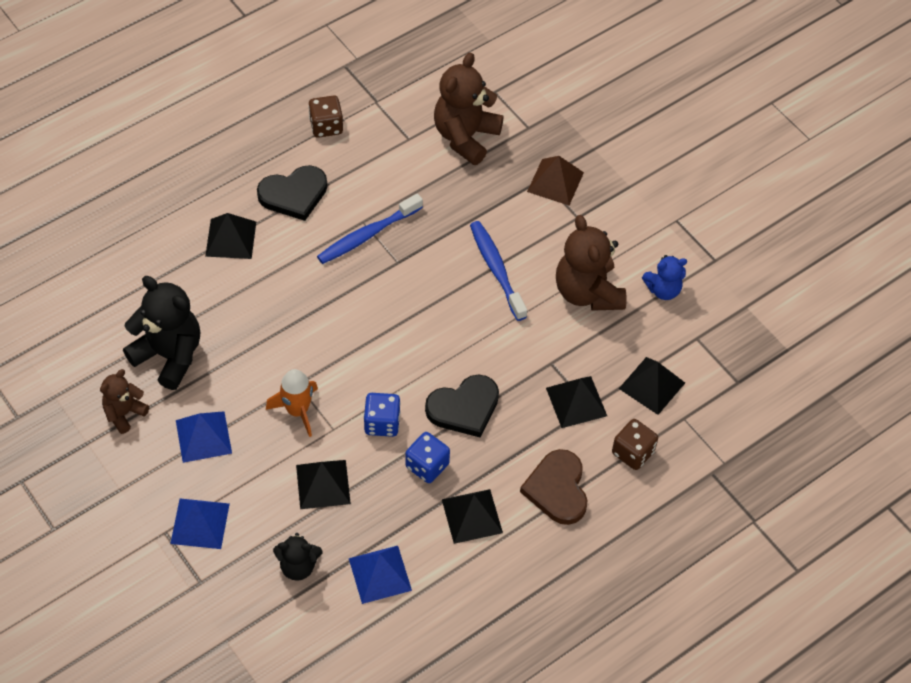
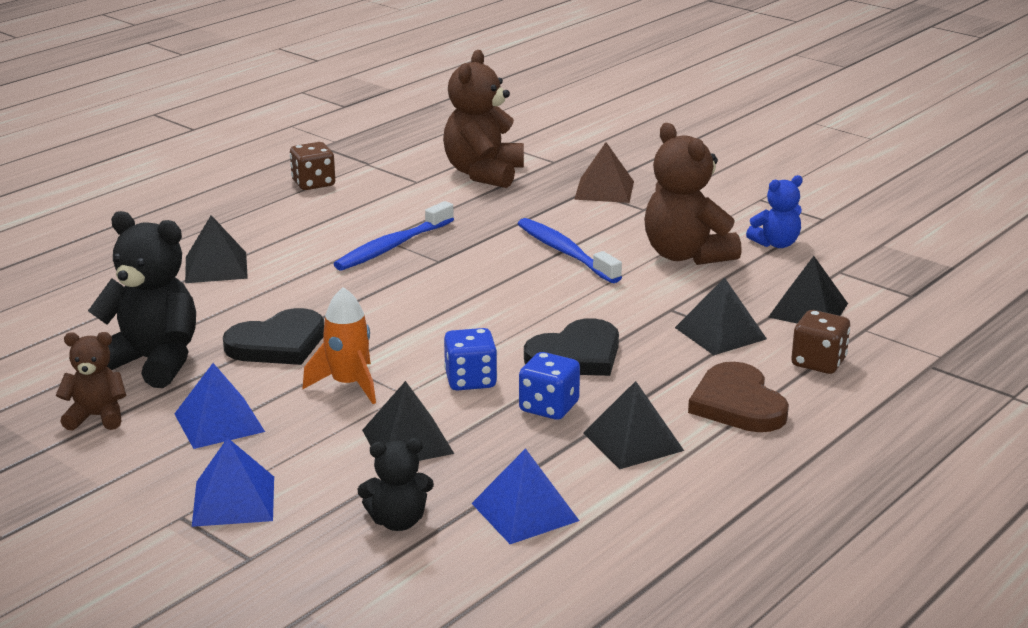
camera: 10 degrees left, 30 degrees down
brown teddy bear [100,369,149,434] -> brown teddy bear turned 60 degrees clockwise [56,332,126,431]
black heart [257,165,327,221] -> black heart moved to [223,308,324,365]

